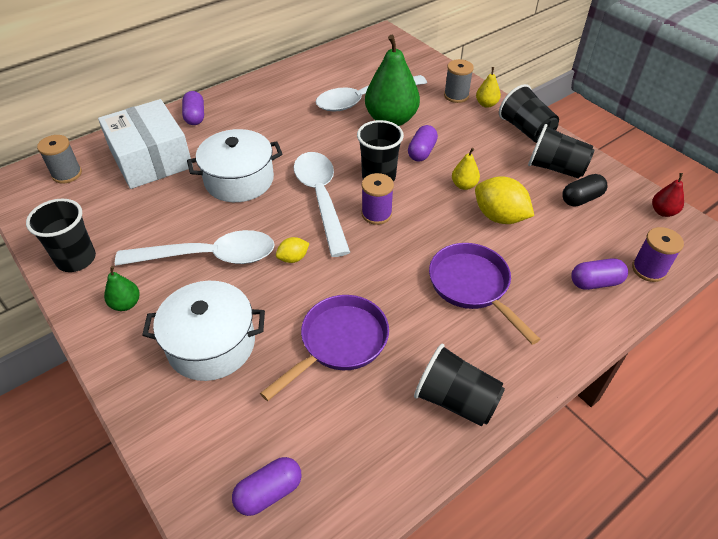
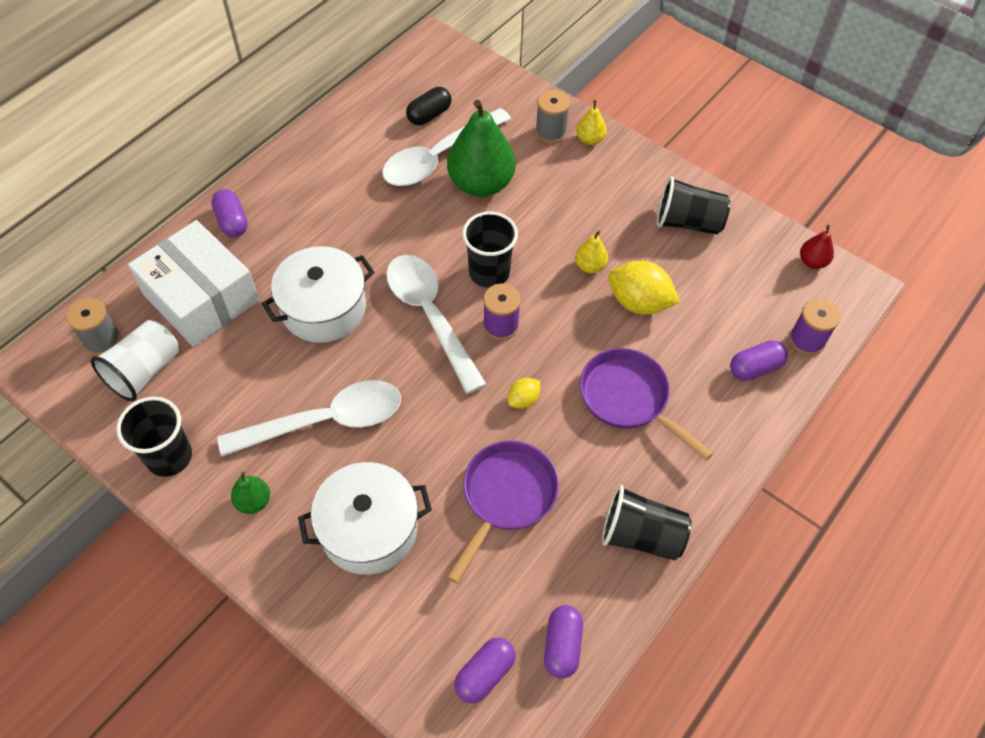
camera: 15 degrees left, 10 degrees up
yellow lemon [276,237,310,263] -> yellow lemon moved to [508,378,540,409]
purple capsule [408,125,438,162] -> purple capsule moved to [544,605,583,679]
black cup [499,84,559,143] -> none
black capsule [562,174,607,207] -> black capsule moved to [406,87,452,125]
none -> white cup [91,320,179,401]

